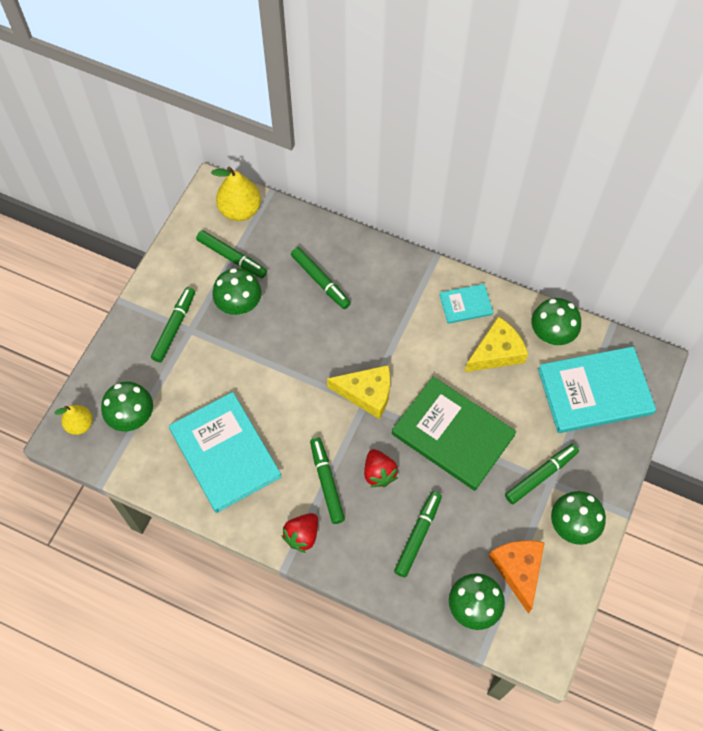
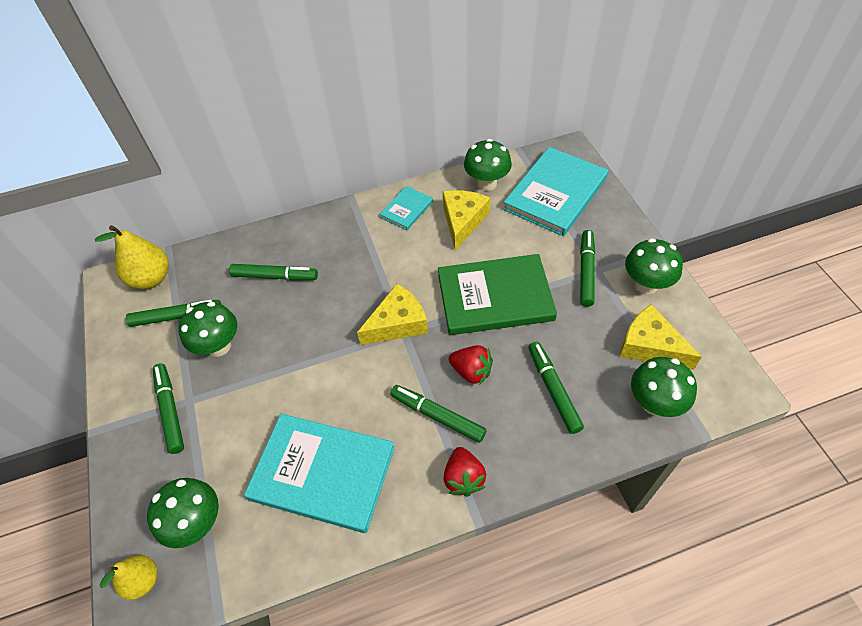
camera: 40 degrees left, 10 degrees down
orange cheese [489,540,545,613] -> yellow cheese [620,304,702,370]

